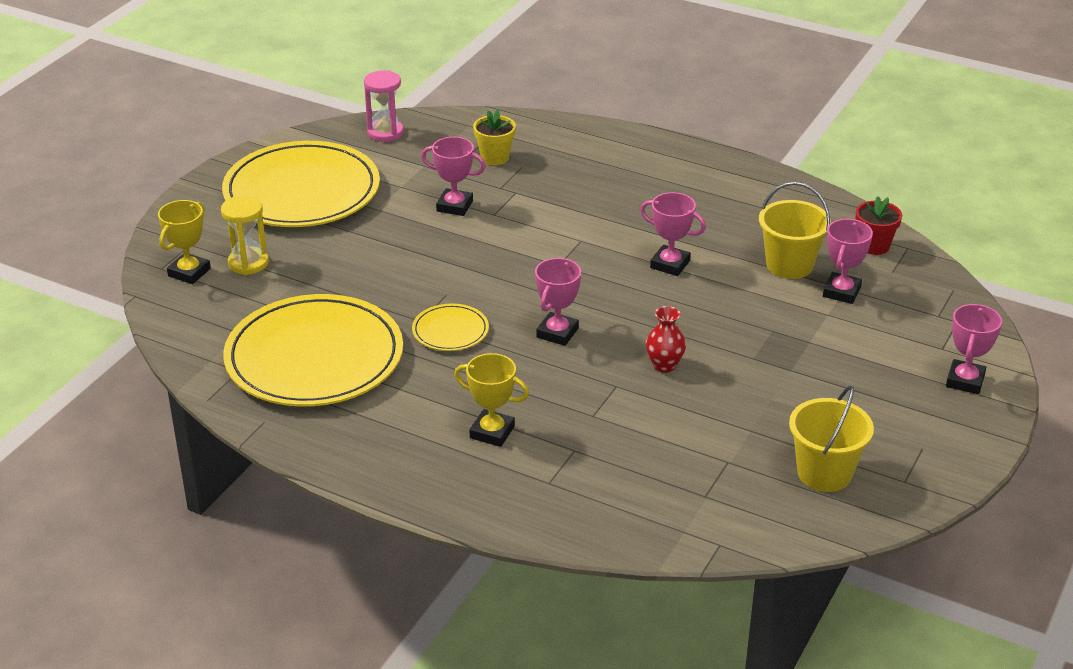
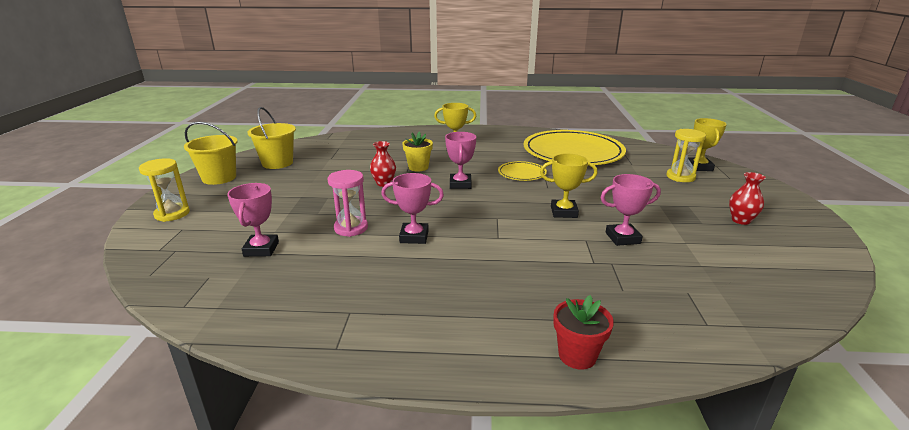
camera: 155 degrees right, 10 degrees down
yellow plate [222,141,380,227] -> red vase [729,172,766,225]
pink hourglass [364,70,404,142] -> pink hourglass moved to [328,170,368,237]
yellow flower pot [473,109,516,165] -> yellow flower pot moved to [402,132,433,172]
yellow bucket [759,182,831,279] -> yellow bucket moved to [184,122,238,185]
red flower pot [856,196,902,255] -> red flower pot moved to [553,295,614,370]
pink trophy [946,304,1002,394] -> yellow hourglass [139,158,190,222]
none -> yellow trophy [540,153,598,218]

